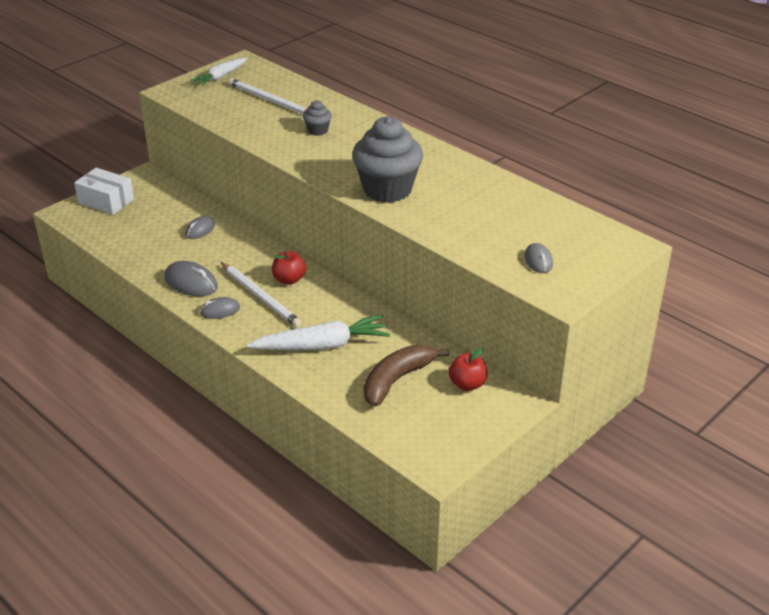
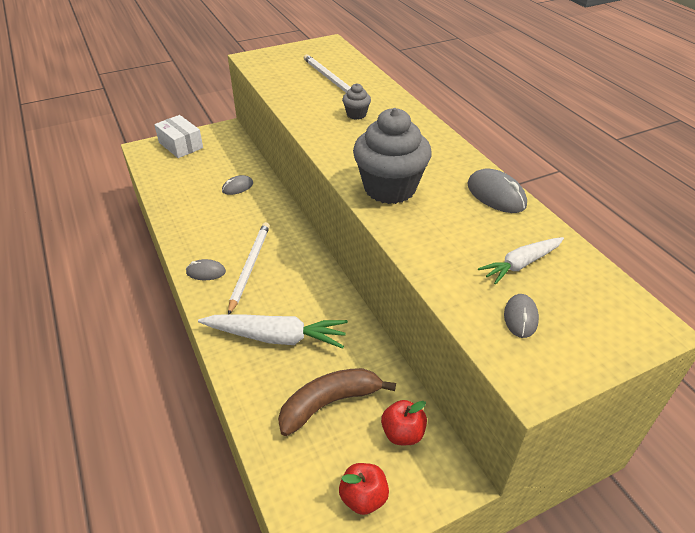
camera: 20 degrees right, 5 degrees up
grey mouse [164,261,218,296] -> grey mouse moved to [467,169,527,213]
white carrot [190,57,247,86] -> white carrot moved to [478,237,564,285]
white pencil [221,262,302,327] -> white pencil turned 150 degrees counterclockwise [228,222,270,315]
red apple [272,251,306,285] -> red apple moved to [339,463,389,515]

